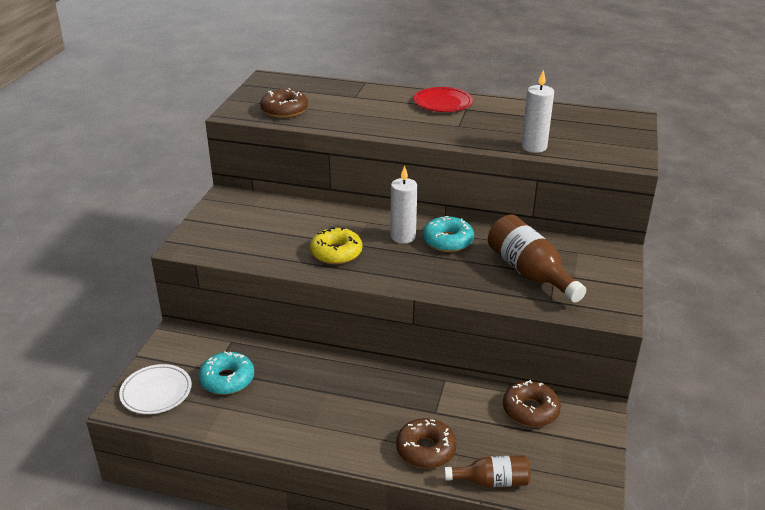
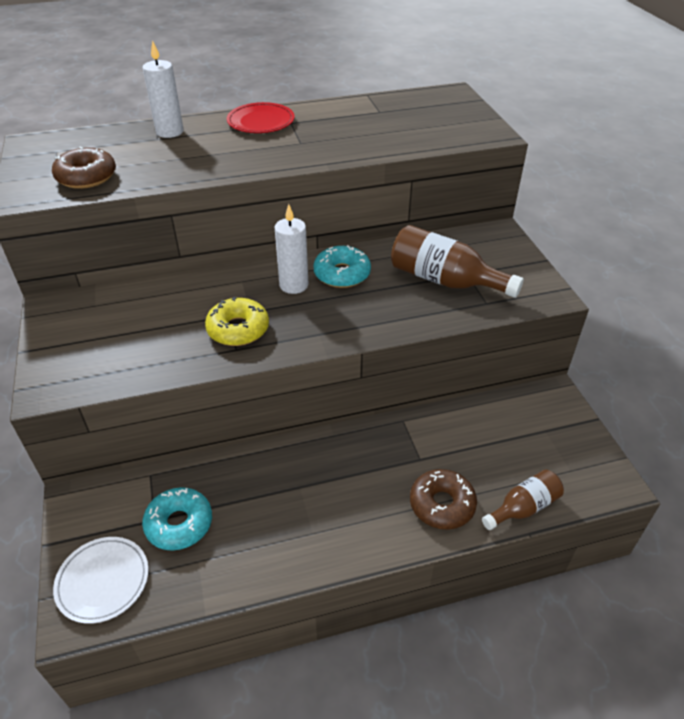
camera: 30 degrees left, 10 degrees up
brown donut [503,380,561,427] -> none
white candle [521,70,554,153] -> white candle moved to [143,40,184,138]

